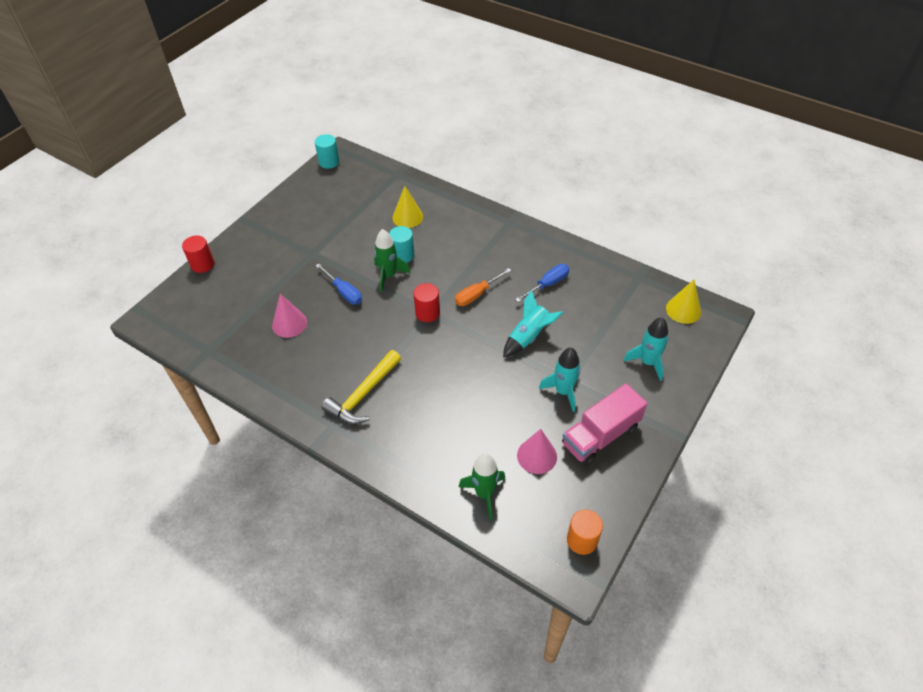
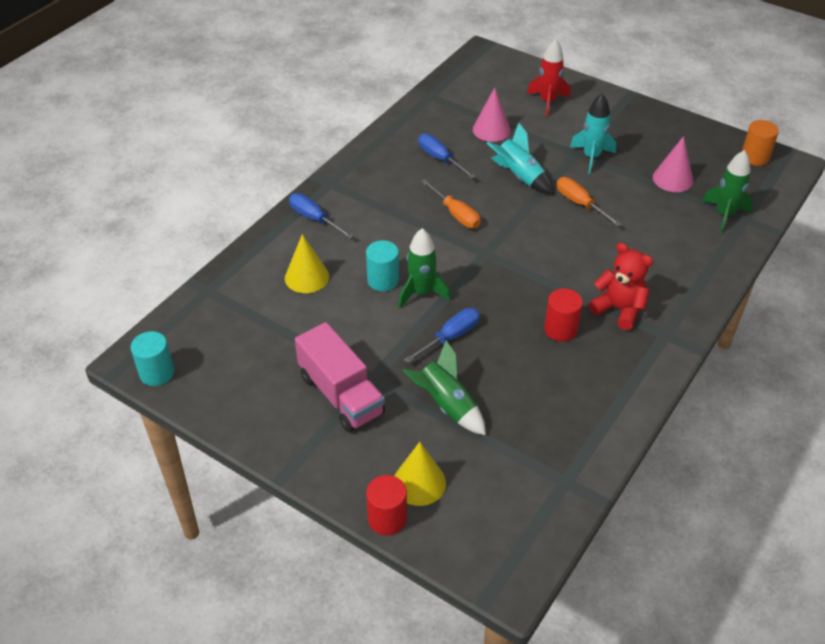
camera: 90 degrees left, 5 degrees down
pink cone [272,294,307,338] -> pink cone moved to [473,88,511,142]
yellow hammer [321,350,401,424] -> red teddy bear [589,243,653,330]
red cylinder [413,283,440,322] -> red cylinder moved to [544,288,583,342]
pink truck [562,383,647,466] -> pink truck moved to [295,322,385,432]
turquoise rocket [623,317,668,381] -> red rocket [527,39,570,117]
yellow cone [666,280,701,324] -> yellow cone moved to [394,442,446,506]
none -> blue screwdriver [289,193,354,239]
none -> green rocket [403,340,486,435]
none -> orange screwdriver [556,177,622,227]

